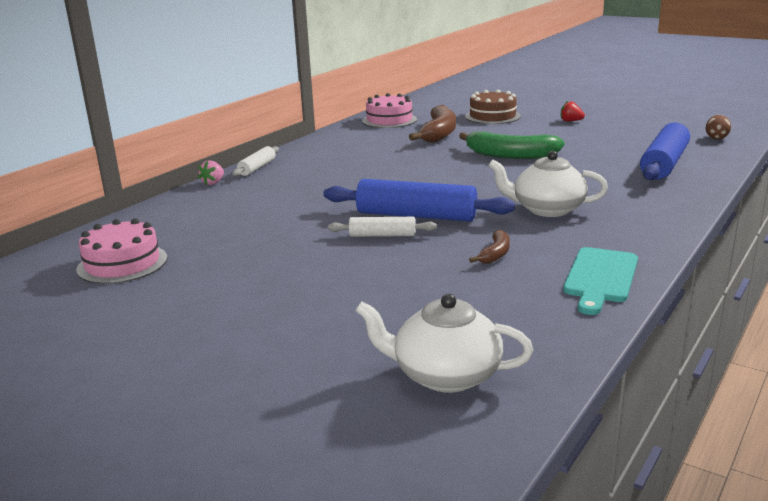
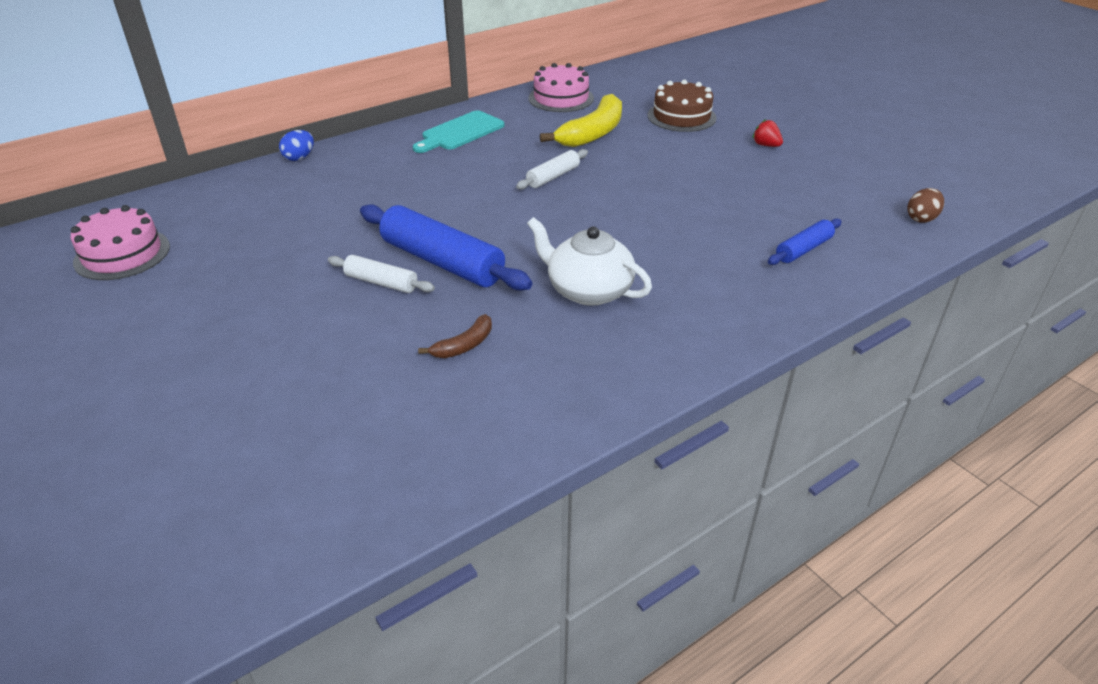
camera: 20 degrees right, 15 degrees up
pink strawberry [198,160,224,185] -> blue egg [279,130,314,161]
white rolling pin [232,146,279,176] -> white rolling pin moved to [516,149,588,189]
white teapot [355,294,533,393] -> none
brown banana [409,105,456,143] -> yellow banana [540,94,622,147]
green banana [459,131,565,159] -> none
turquoise cutting board [563,247,638,315] -> turquoise cutting board moved to [413,110,505,153]
blue rolling pin [640,123,690,180] -> blue rolling pin [768,218,842,265], size x0.53

